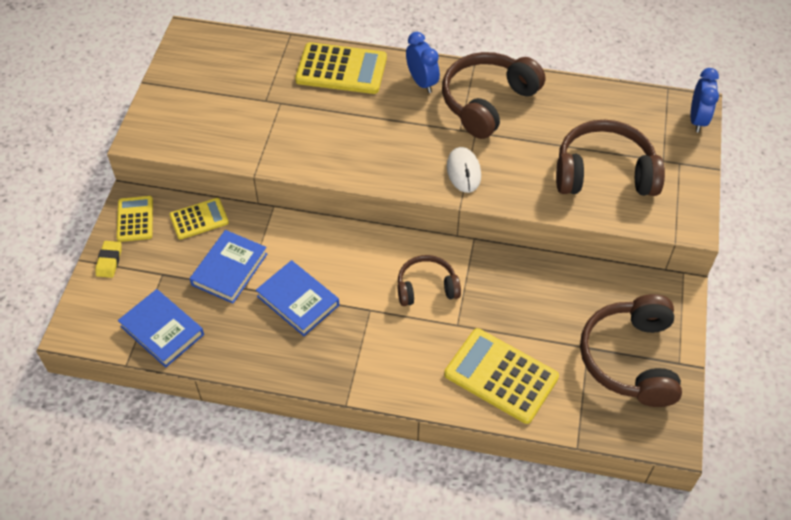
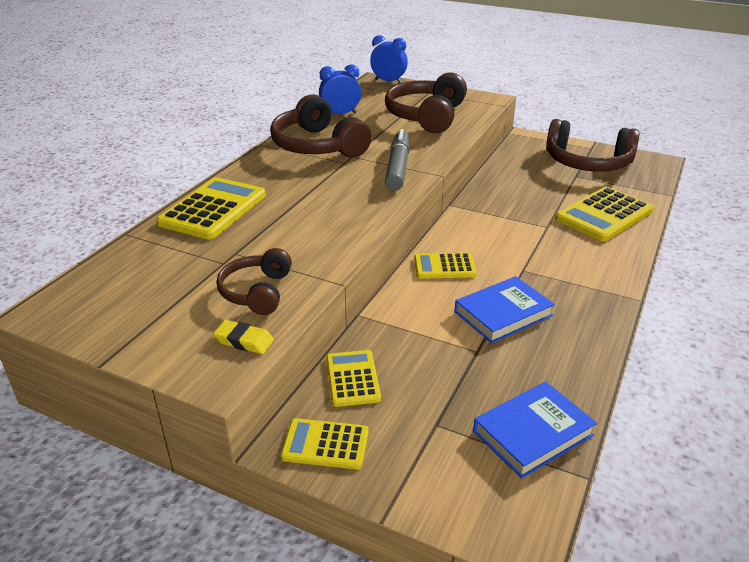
camera: 75 degrees left, 20 degrees down
yellow eraser [96,241,122,278] -> yellow eraser moved to [213,320,274,354]
blue book [190,230,267,303] -> none
brown headphones [398,255,461,306] -> brown headphones moved to [216,248,292,315]
blue clock [406,32,440,93] -> blue clock moved to [319,64,361,114]
white mouse [447,147,481,193] -> grey marker [385,129,410,191]
none -> yellow calculator [414,253,477,279]

